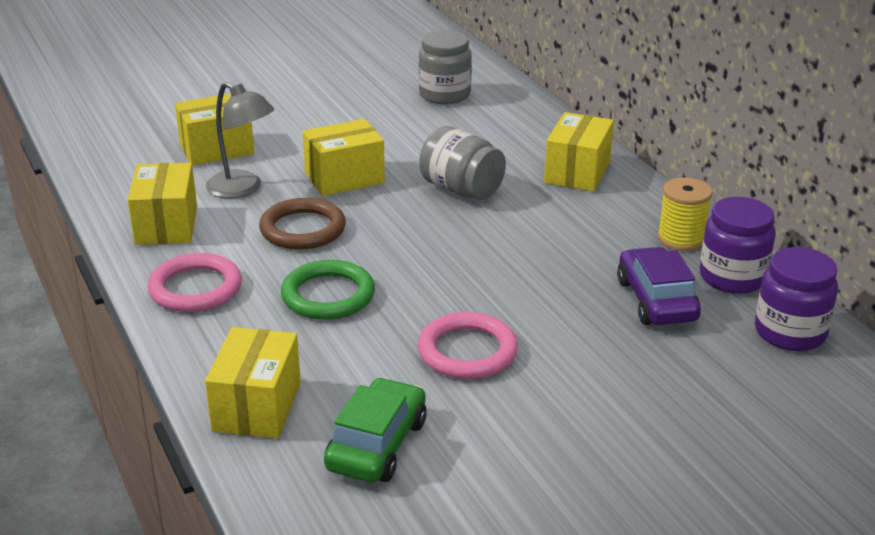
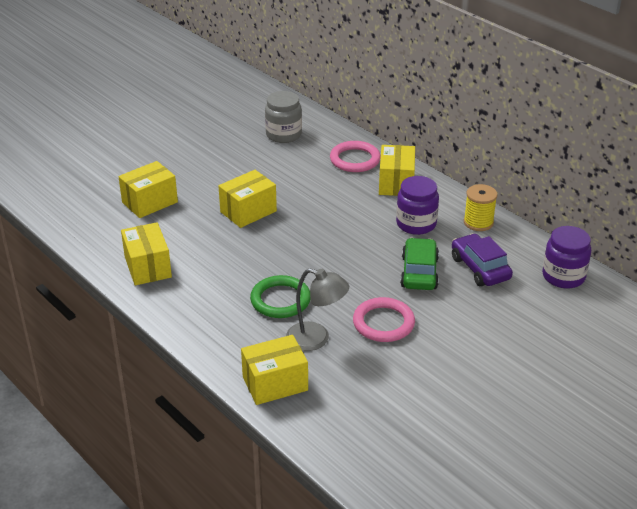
camera: 15 degrees left, 5 degrees up
pink ring [147,253,242,312] -> pink ring moved to [330,141,381,172]
yellow box [205,327,301,438] -> yellow box turned 75 degrees clockwise [241,335,308,405]
grey lamp [206,82,274,198] -> grey lamp moved to [286,268,349,351]
brown ring [259,198,346,250] -> none
green car [324,377,426,483] -> green car moved to [400,238,439,290]
grey jar [419,126,506,200] -> none
purple jar [700,197,776,294] -> purple jar moved to [396,176,439,235]

